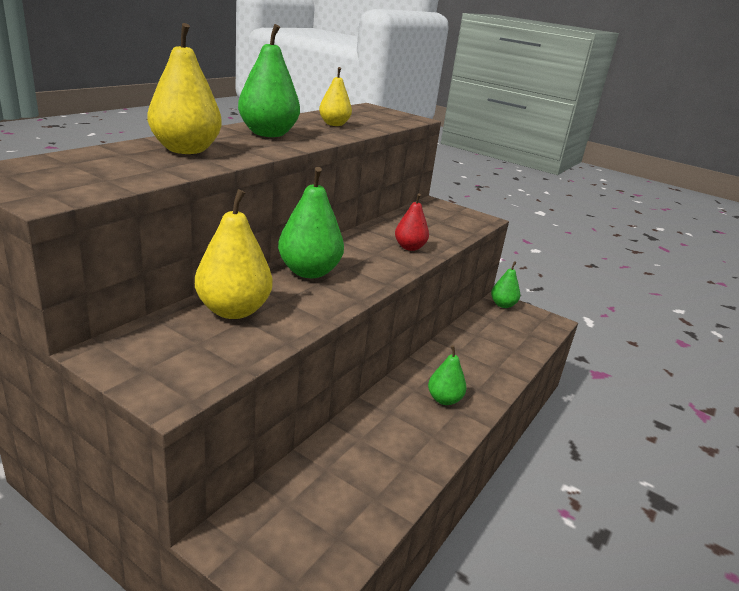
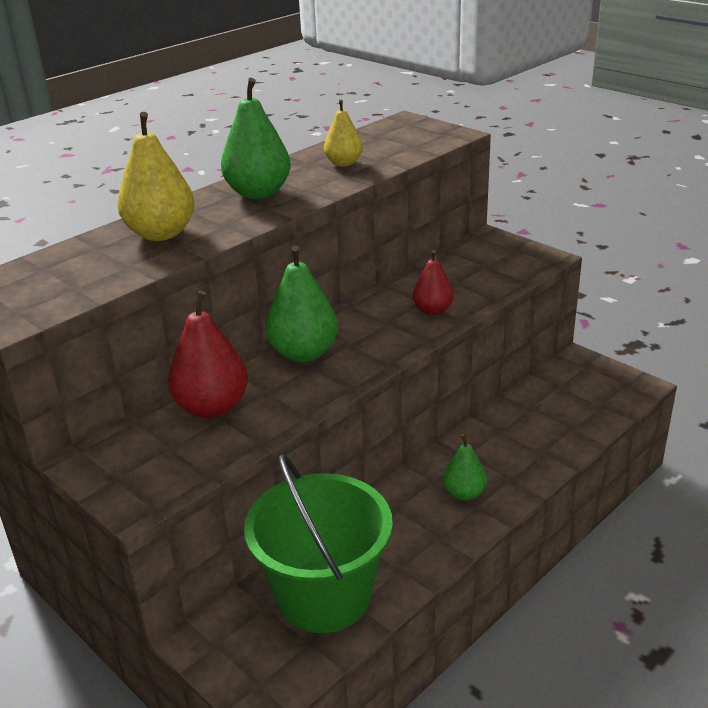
camera: 15 degrees right, 5 degrees up
yellow pear [195,189,273,319] -> red pear [168,291,248,418]
green pear [491,261,520,308] -> none
none -> green bucket [244,454,393,633]

